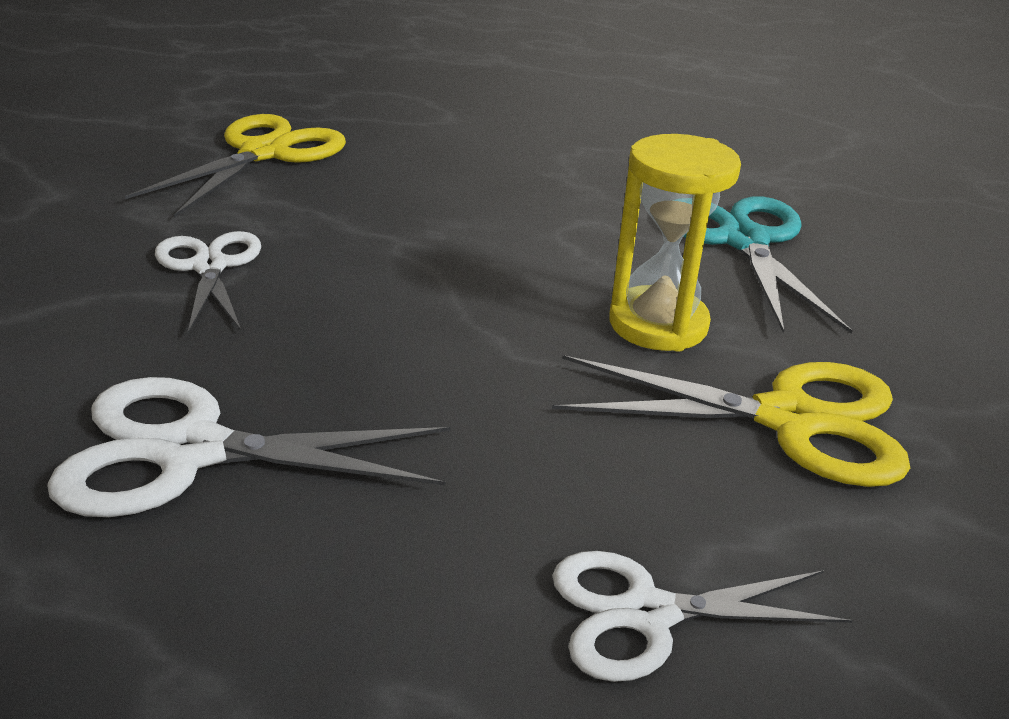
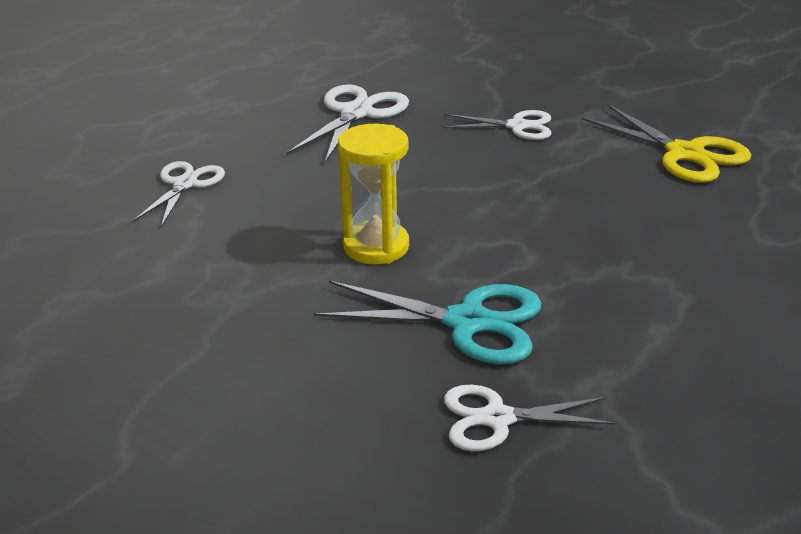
camera: 115 degrees right, 0 degrees up
yellow scissors [552,355,910,487] -> none
none -> white scissors [444,385,616,451]

